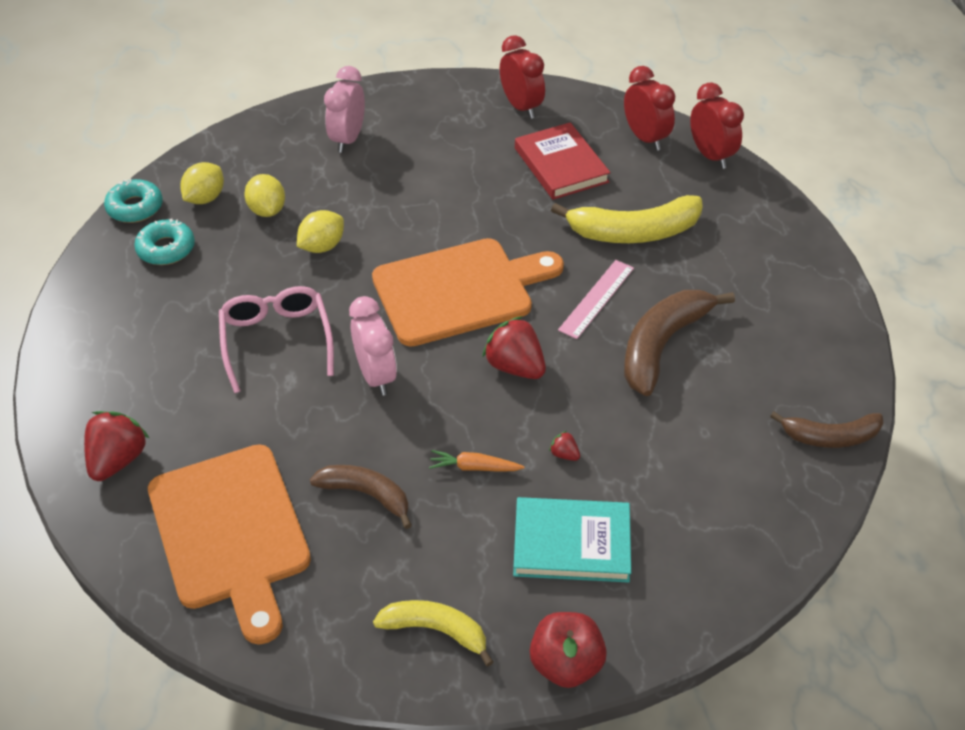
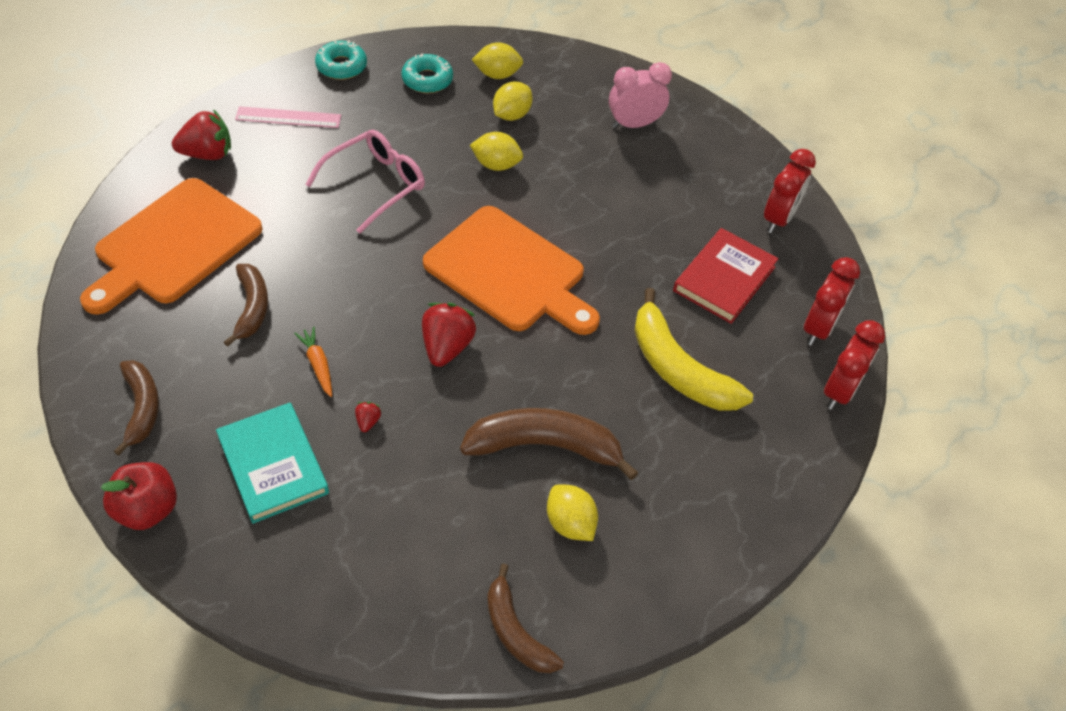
camera: 55 degrees right, 5 degrees up
turquoise donut [104,179,163,223] -> turquoise donut moved to [315,40,367,80]
pink clock [349,296,397,396] -> none
yellow banana [373,600,493,667] -> brown banana [114,360,159,455]
pink ruler [558,260,634,339] -> pink ruler moved to [235,106,341,128]
none -> yellow lemon [547,484,598,541]

